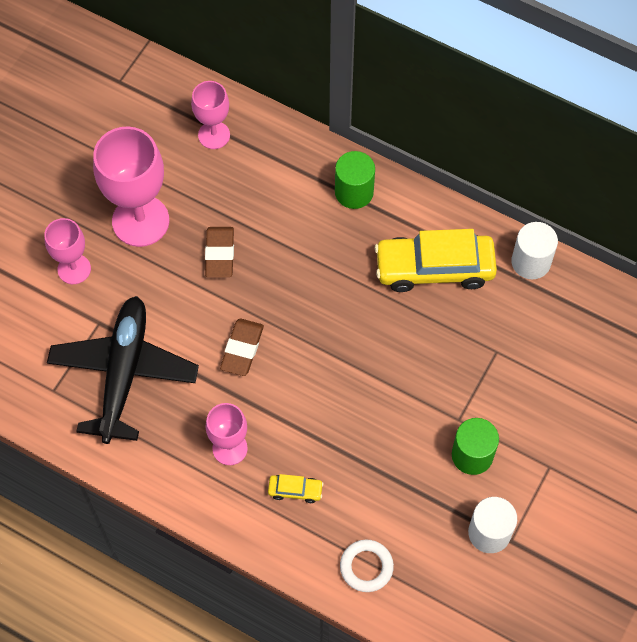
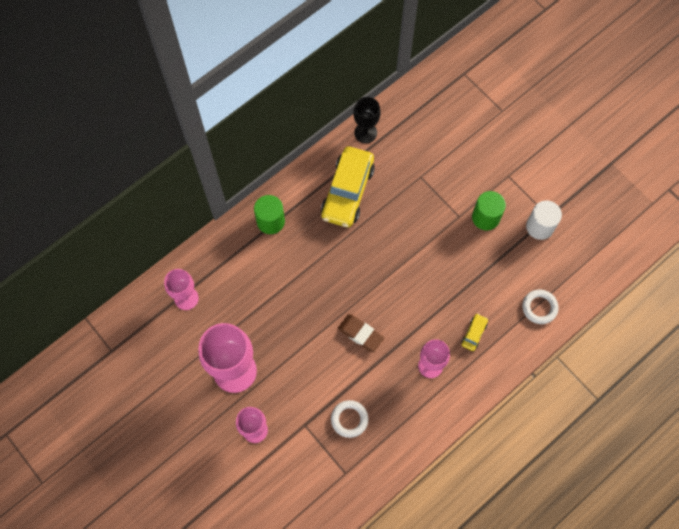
camera: 70 degrees left, 5 degrees up
black plane [47,296,199,444] -> white ring [331,400,368,438]
brown eraser [205,227,234,277] -> none
white cylinder [511,222,558,279] -> black goblet [353,97,381,143]

